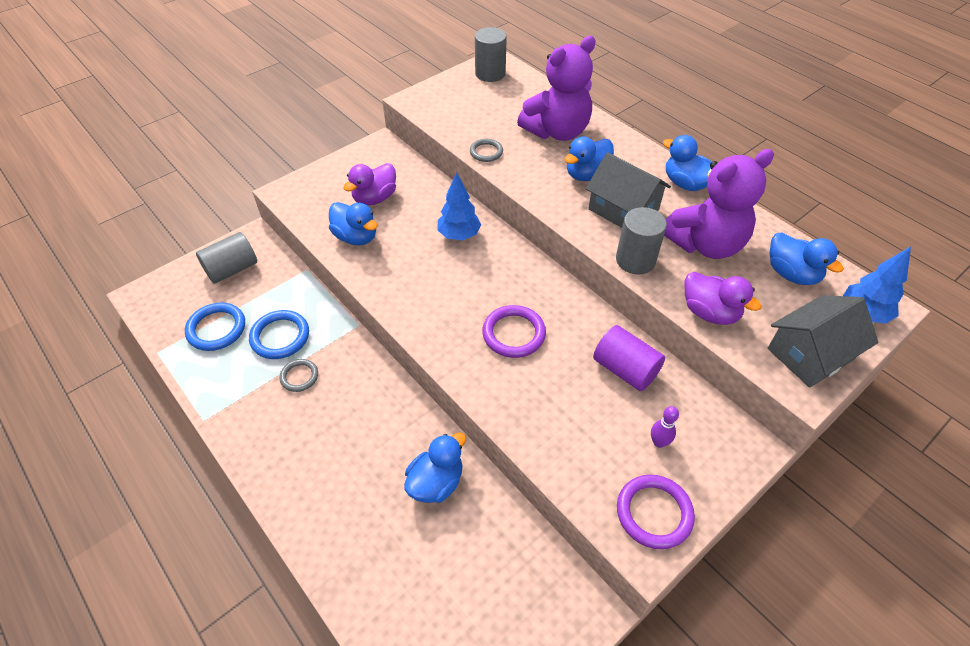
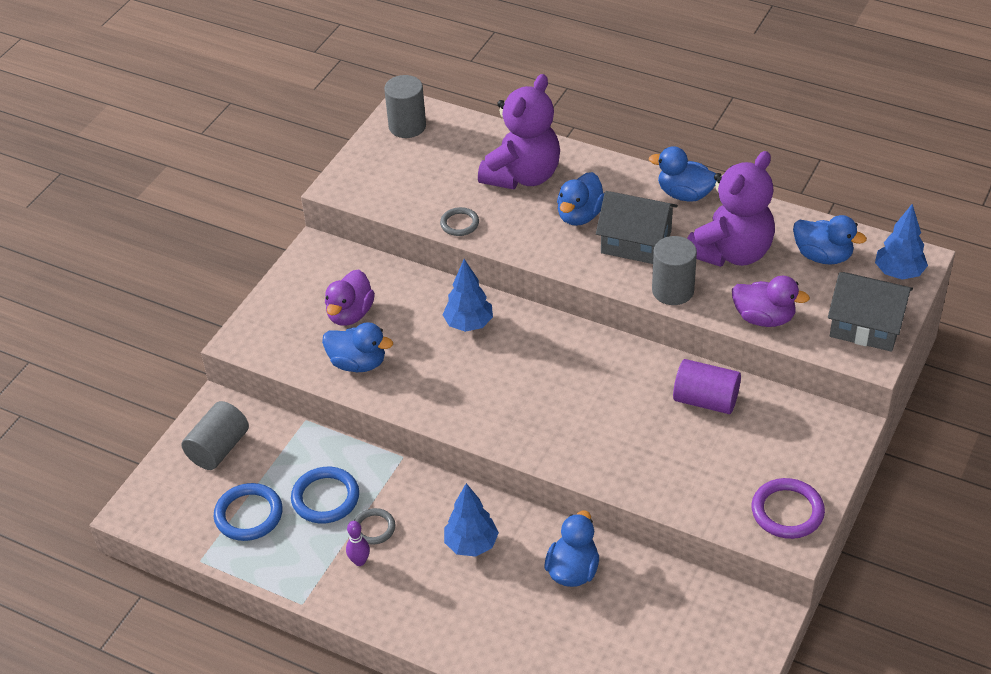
camera: 20 degrees left, 5 degrees down
purple ring [482,305,546,358] -> none
purple bowling pin [651,406,679,448] -> purple bowling pin moved to [346,521,370,566]
grey house [768,295,879,388] -> grey house turned 75 degrees clockwise [828,272,913,352]
none -> blue tree [444,483,499,557]

